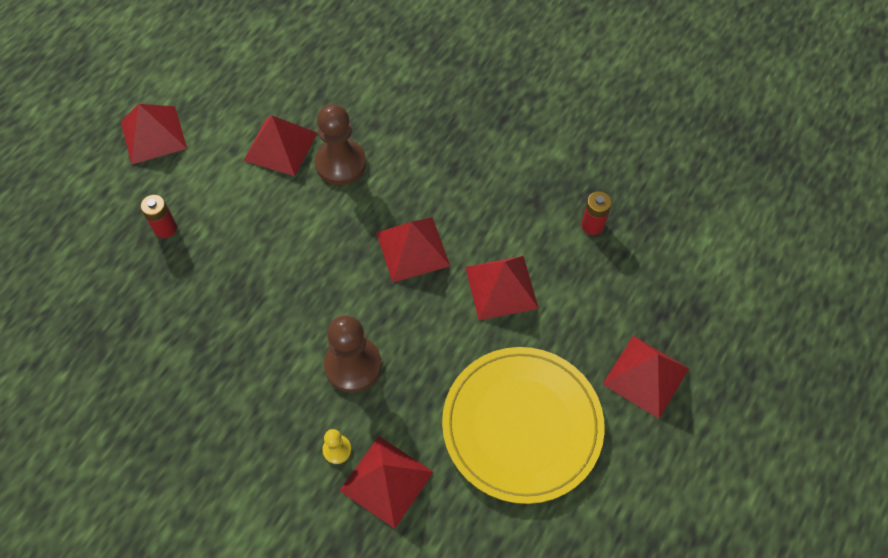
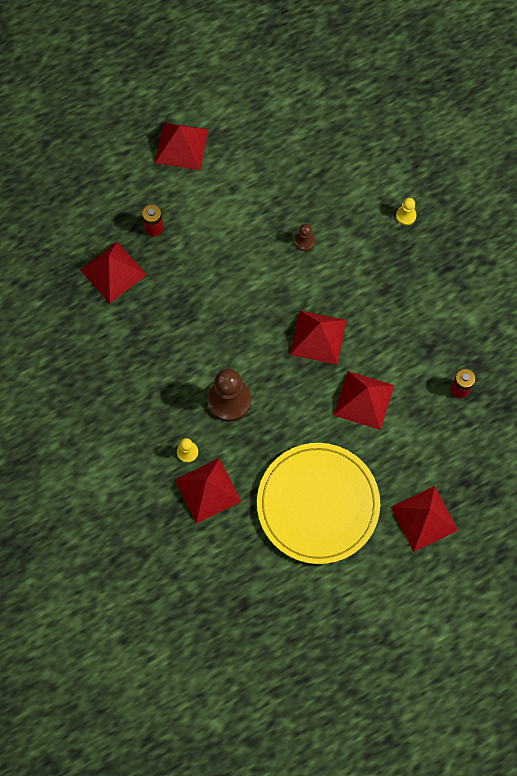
camera: 30 degrees right, 10 degrees up
red pyramid [243,116,317,176] -> red pyramid moved to [81,242,147,303]
brown pawn [315,104,366,185] -> brown pawn [295,224,315,251], size x0.48
none -> yellow pawn [396,198,417,225]

